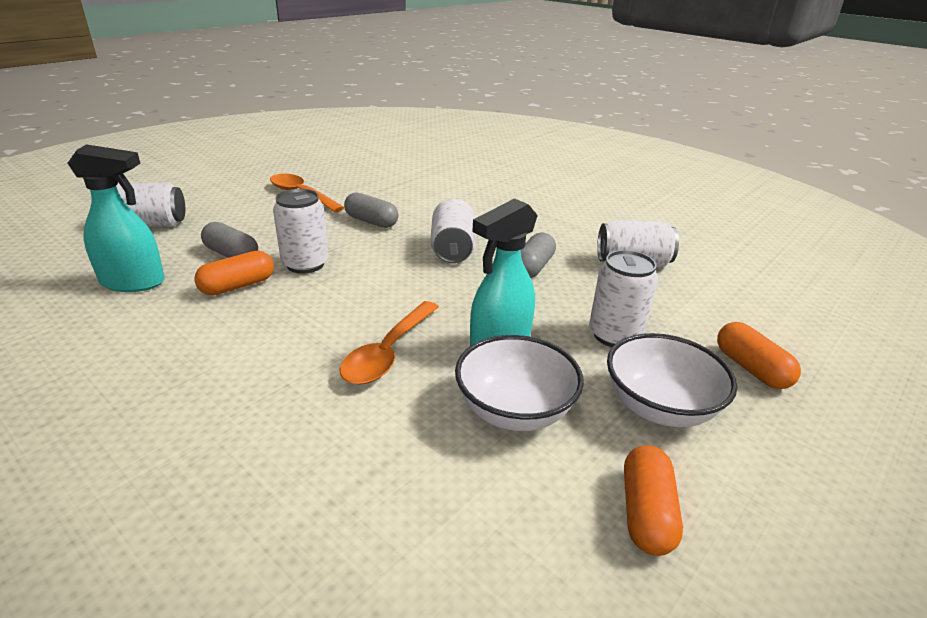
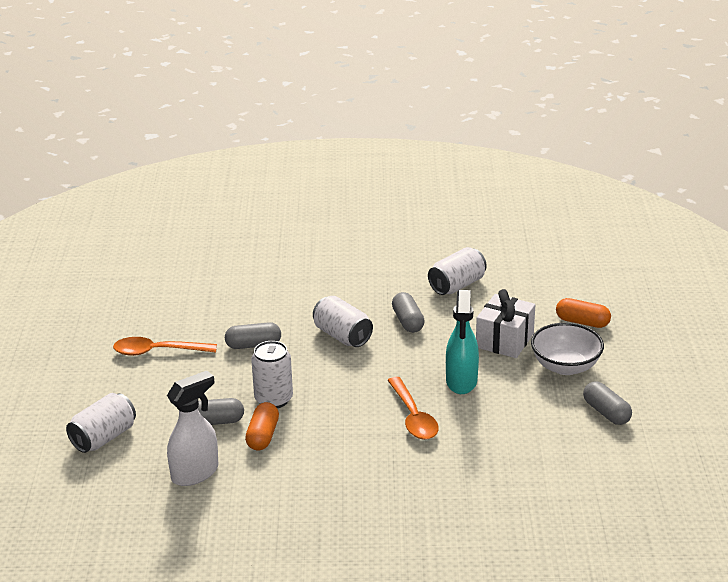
camera: 40 degrees left, 0 degrees up
turquoise spray bottle [67,144,165,292] -> white spray bottle [167,371,219,486]
white bowl [455,335,584,431] -> none
white can [589,250,658,347] -> white gift [476,289,535,358]
orange capsule [624,445,683,556] -> grey capsule [583,381,632,425]

